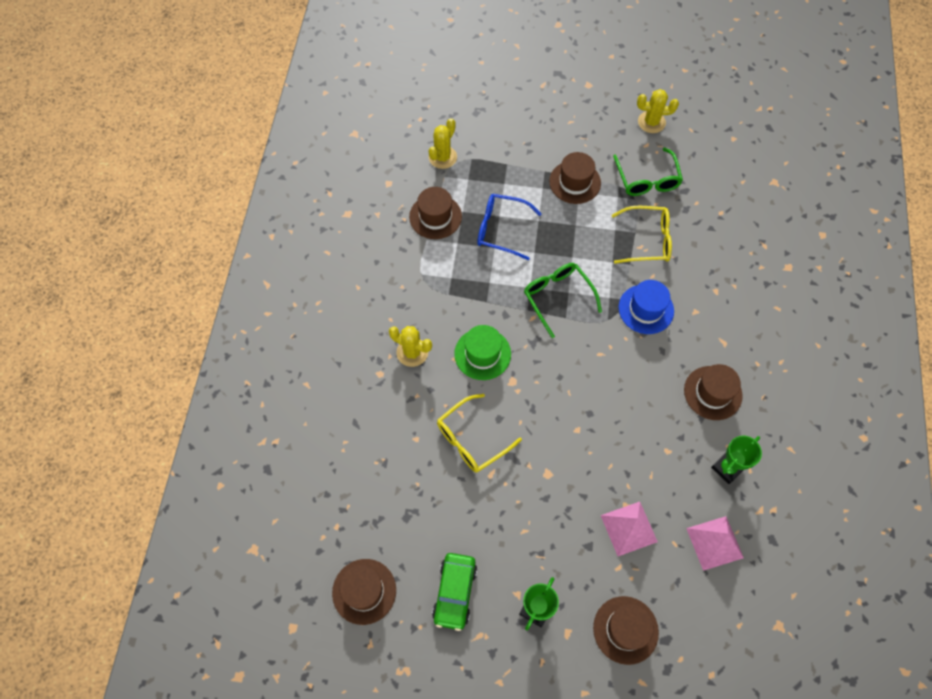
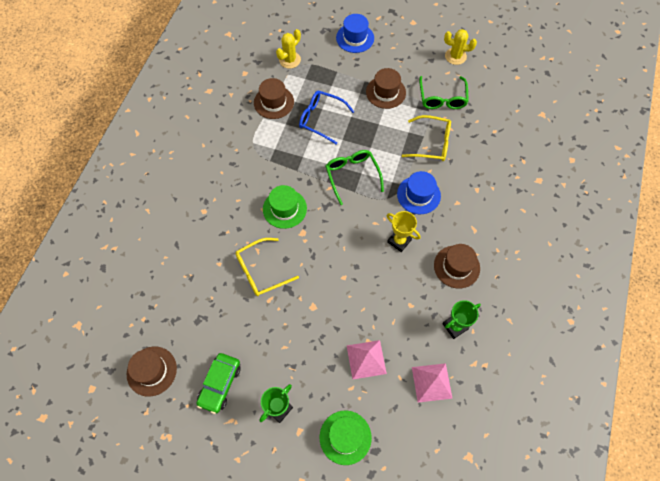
camera: 10 degrees right, 0 degrees up
yellow cactus [389,326,432,367] -> none
brown hat [593,596,659,665] -> green hat [320,410,372,465]
none -> blue hat [336,14,374,53]
none -> yellow trophy [387,211,420,252]

